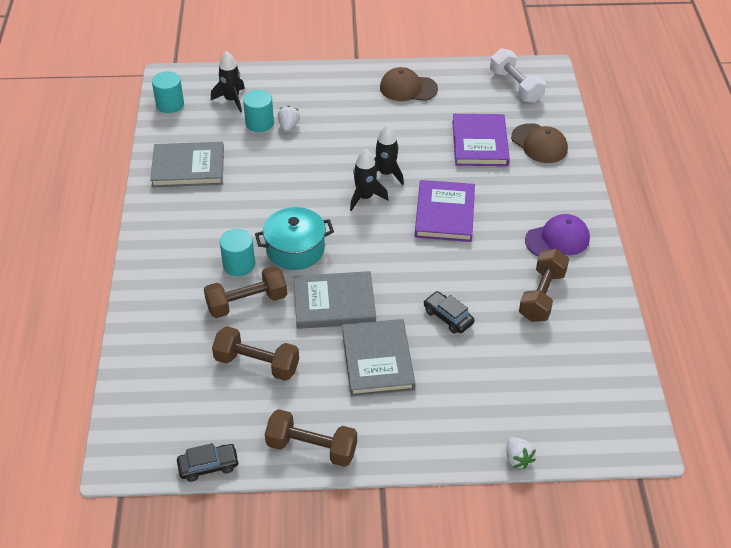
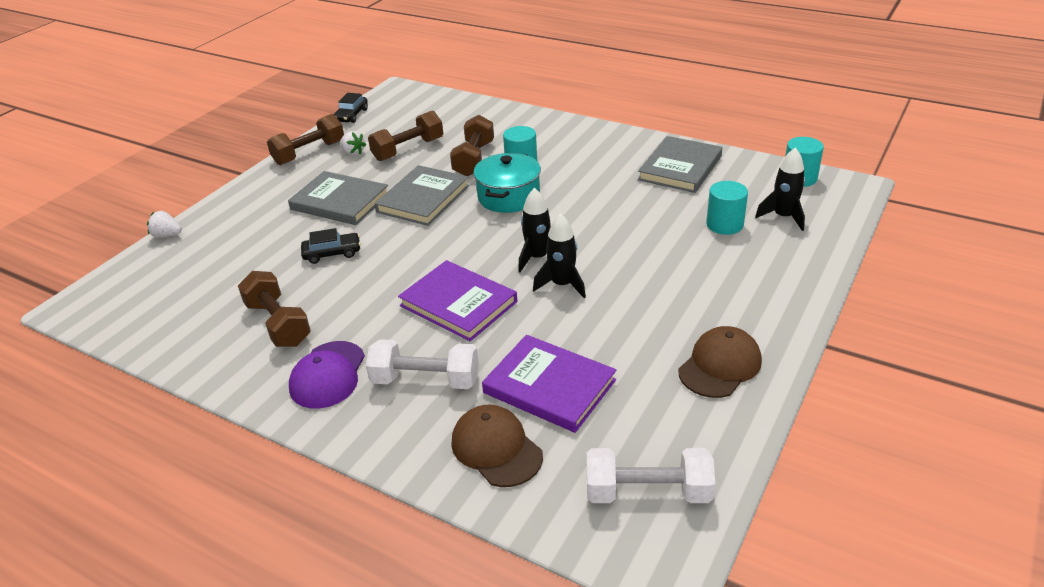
camera: 125 degrees right, 10 degrees down
white strawberry [278,106,300,132] -> white strawberry moved to [340,131,366,156]
brown cap [511,123,568,163] -> brown cap turned 60 degrees clockwise [451,404,543,487]
none -> white dumbbell [366,339,479,389]

